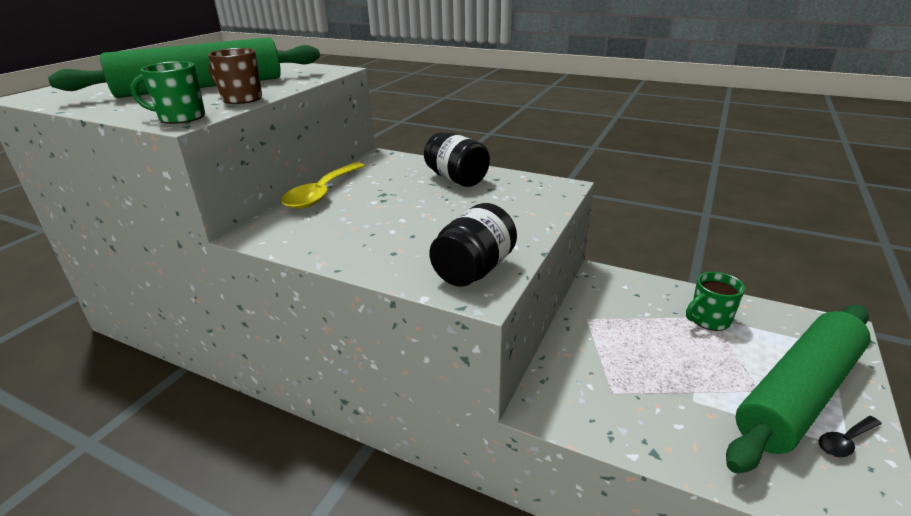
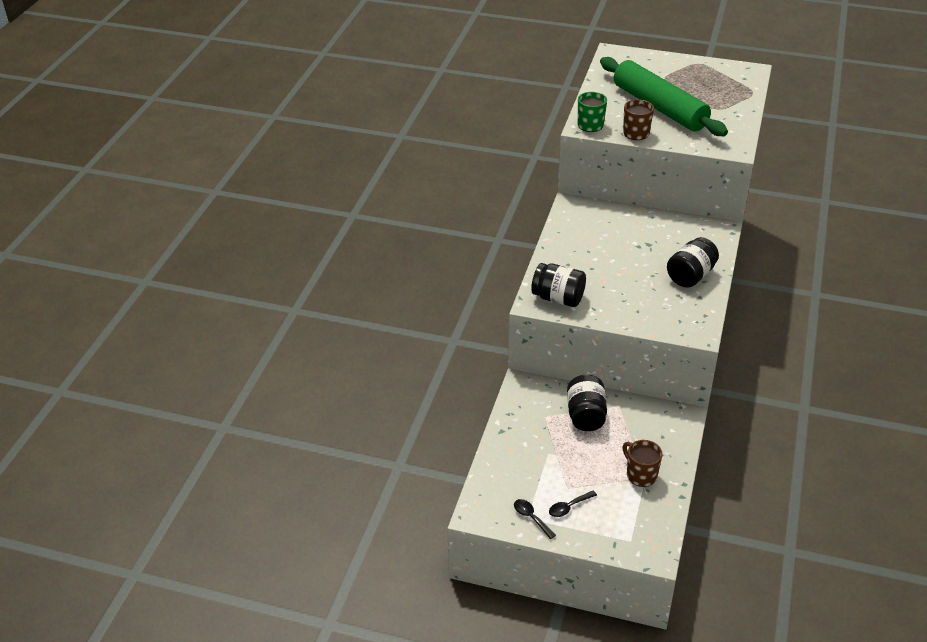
camera: 80 degrees right, 10 degrees up
yellow spoon [281,162,365,209] -> none
green mug [686,272,745,331] -> brown mug [622,440,663,487]
green rolling pin [726,305,871,473] -> black spoon [549,491,597,517]
none -> black jar [567,375,607,431]

